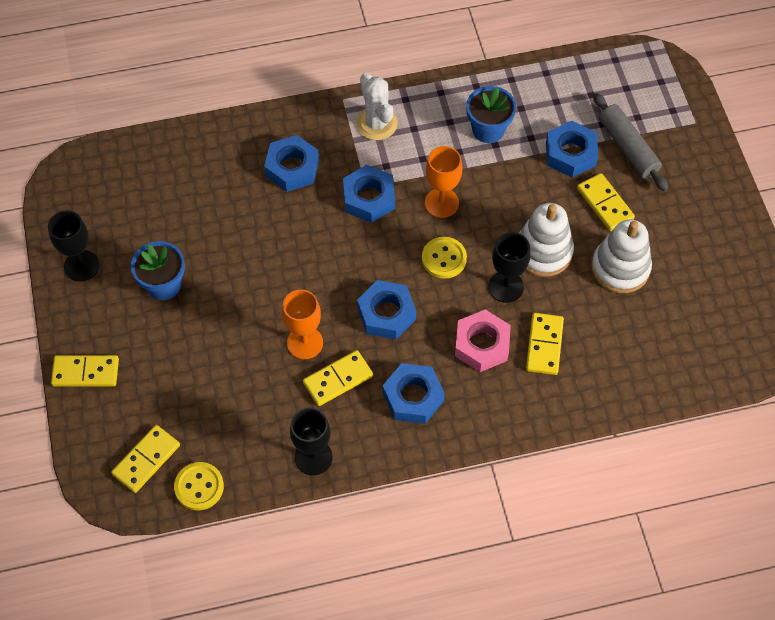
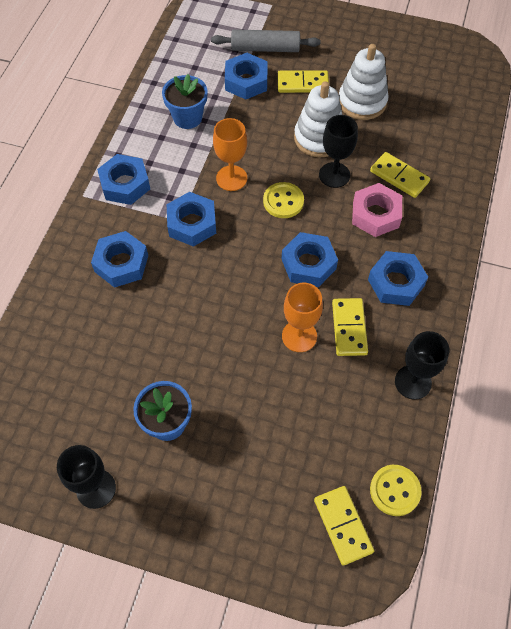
camera: 60 degrees left, 0 degrees up
yellow domino [51,355,119,386] -> none
white cactus [356,73,398,140] -> blue nut [97,154,150,205]

